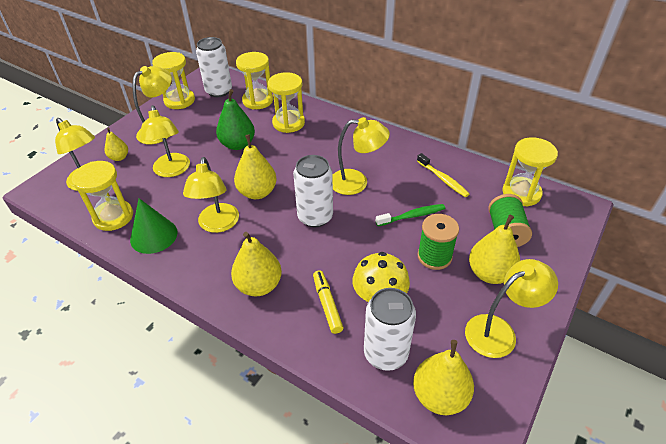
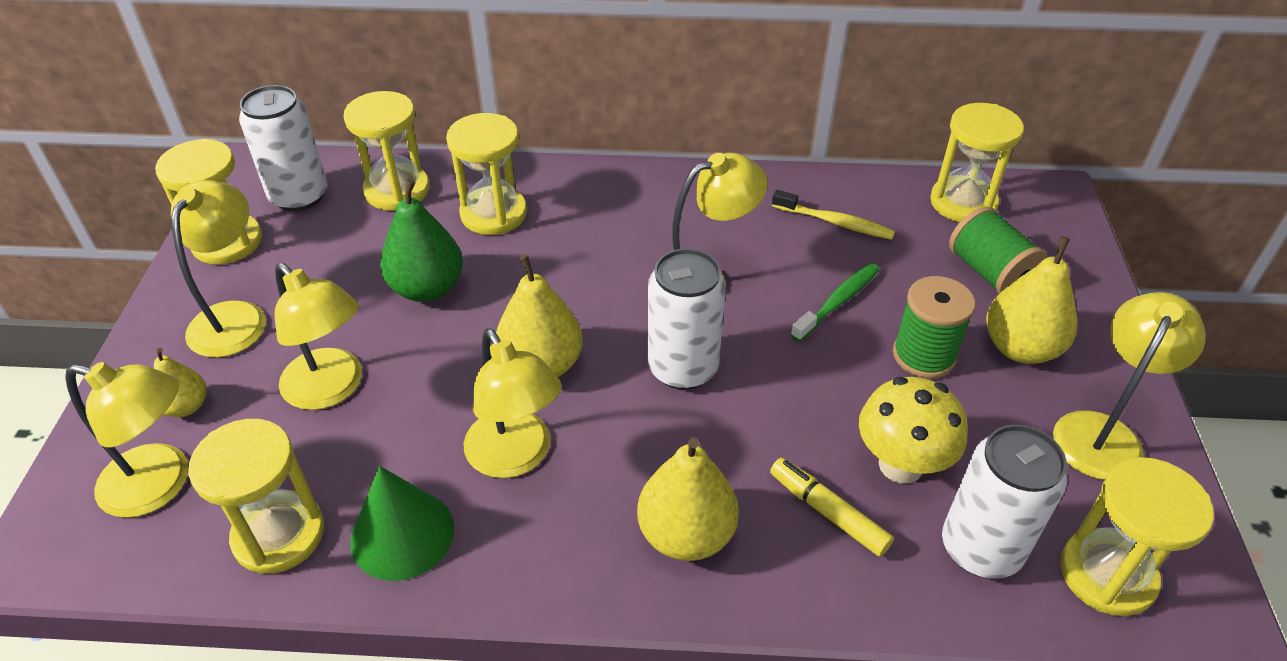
camera: 30 degrees left, 0 degrees up
yellow pear [413,340,474,415] -> yellow hourglass [1060,457,1214,616]

